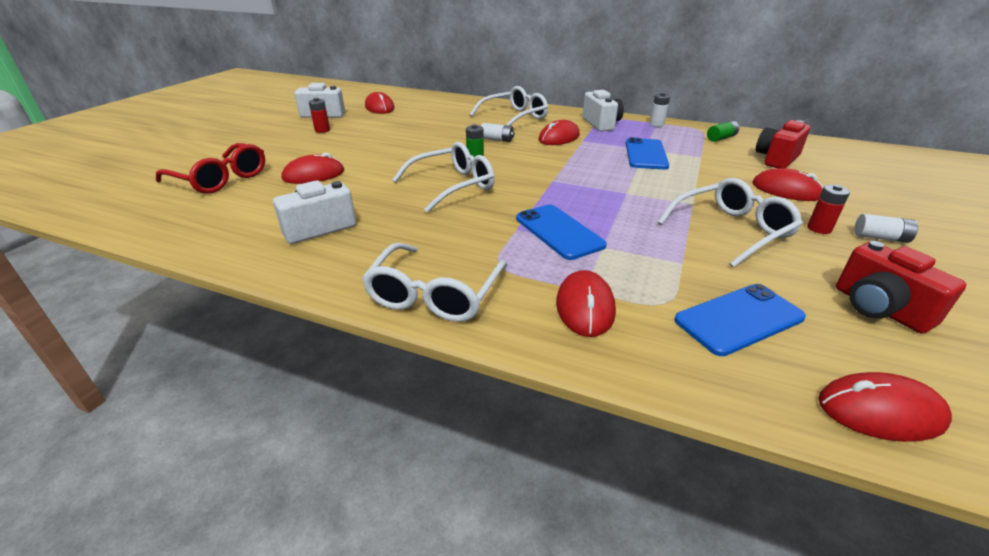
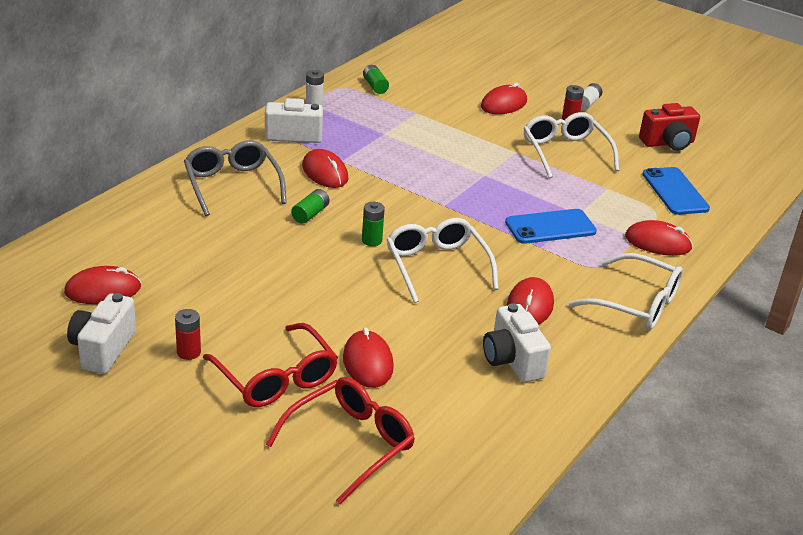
camera: 80 degrees left, 0 degrees up
white glasses [469,86,548,126] -> grey glasses [184,140,287,216]
white battery [481,123,514,142] -> green battery [291,189,329,224]
blue phone [626,137,669,169] -> none
red camera [756,120,810,168] -> none
red mouse [818,372,952,442] -> red mouse moved to [507,277,554,325]
none -> red glasses [203,323,338,407]

